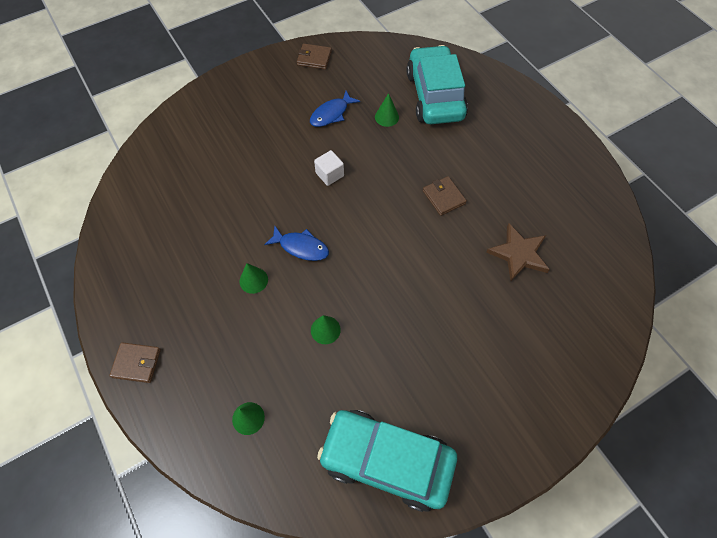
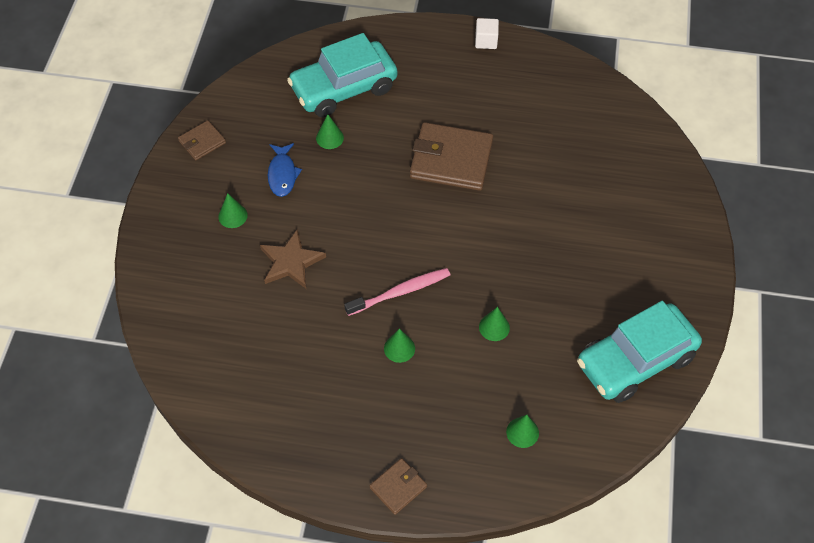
camera: 50 degrees left, 5 degrees down
blue fish [264,225,329,261] -> pink toothbrush [344,268,450,316]
white cube [314,150,344,186] -> white cube moved to [475,18,499,49]
turquoise car [406,45,468,124] -> turquoise car turned 60 degrees counterclockwise [287,33,397,117]
brown wallet [423,176,467,216] -> brown wallet [410,122,493,191], size x1.98
brown star [486,224,550,281] -> brown star moved to [260,229,326,289]
none -> green cone [218,193,248,228]

